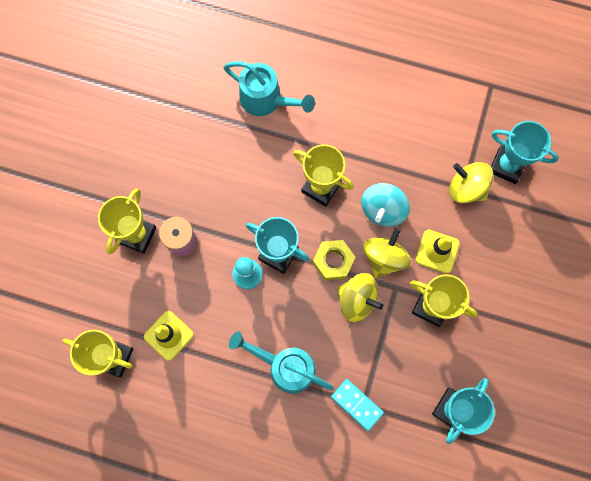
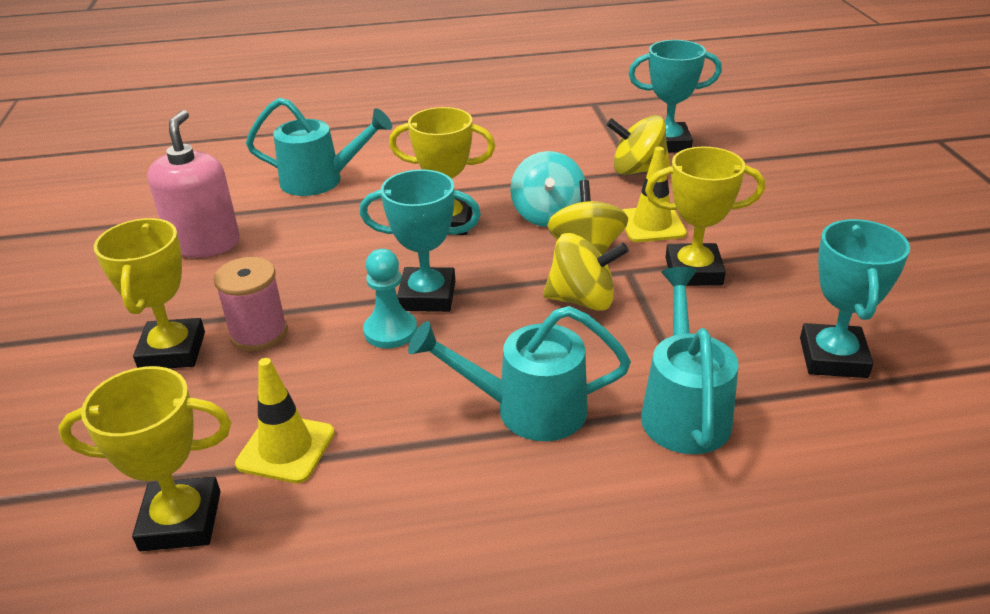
camera: 25 degrees left, 40 degrees down
yellow nut [313,240,355,280] -> none
turquoise domino [331,379,384,431] -> turquoise watering can [641,267,739,454]
none -> pink soap dispenser [147,110,240,258]

